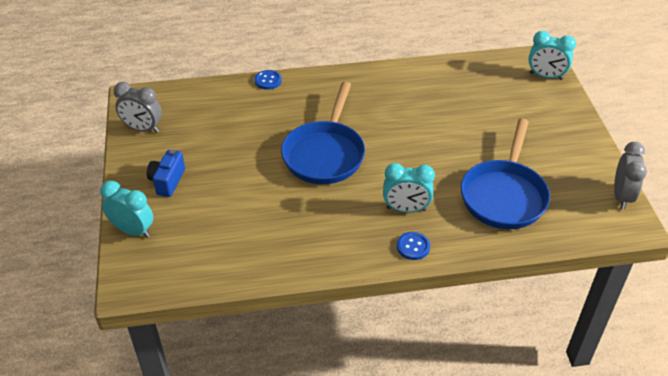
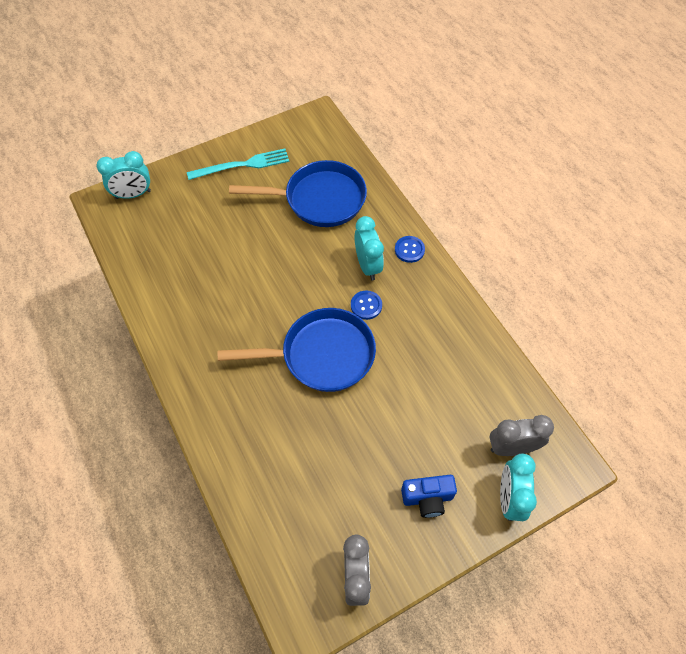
camera: 110 degrees left, 15 degrees up
blue button [254,70,282,90] -> blue button moved to [351,290,382,320]
turquoise clock [528,31,576,80] -> turquoise clock turned 75 degrees clockwise [97,151,151,199]
grey clock [614,142,647,209] -> grey clock moved to [489,415,554,456]
none -> turquoise fork [187,149,290,180]

